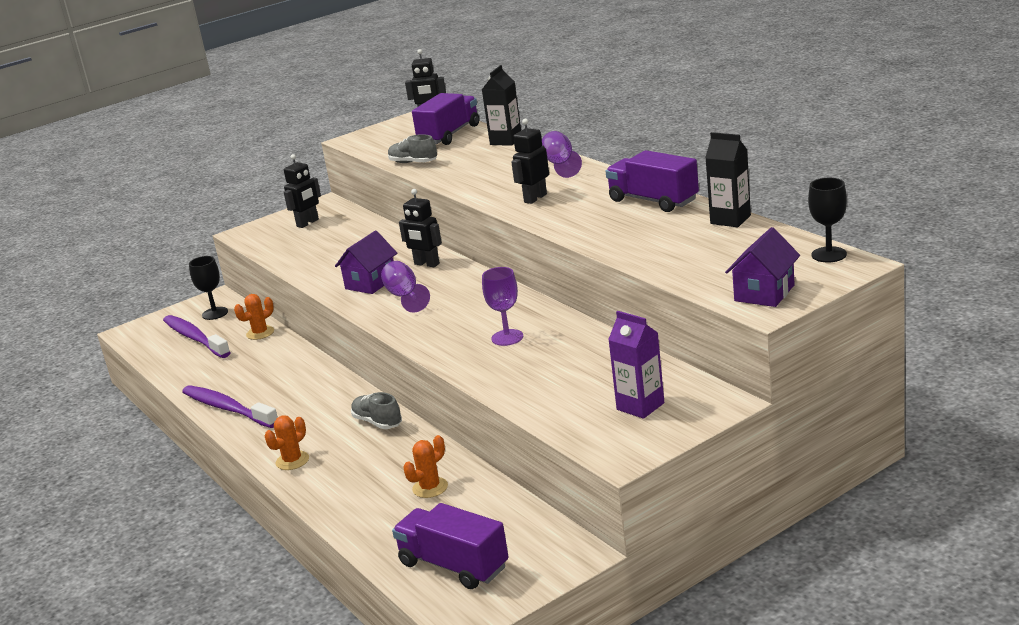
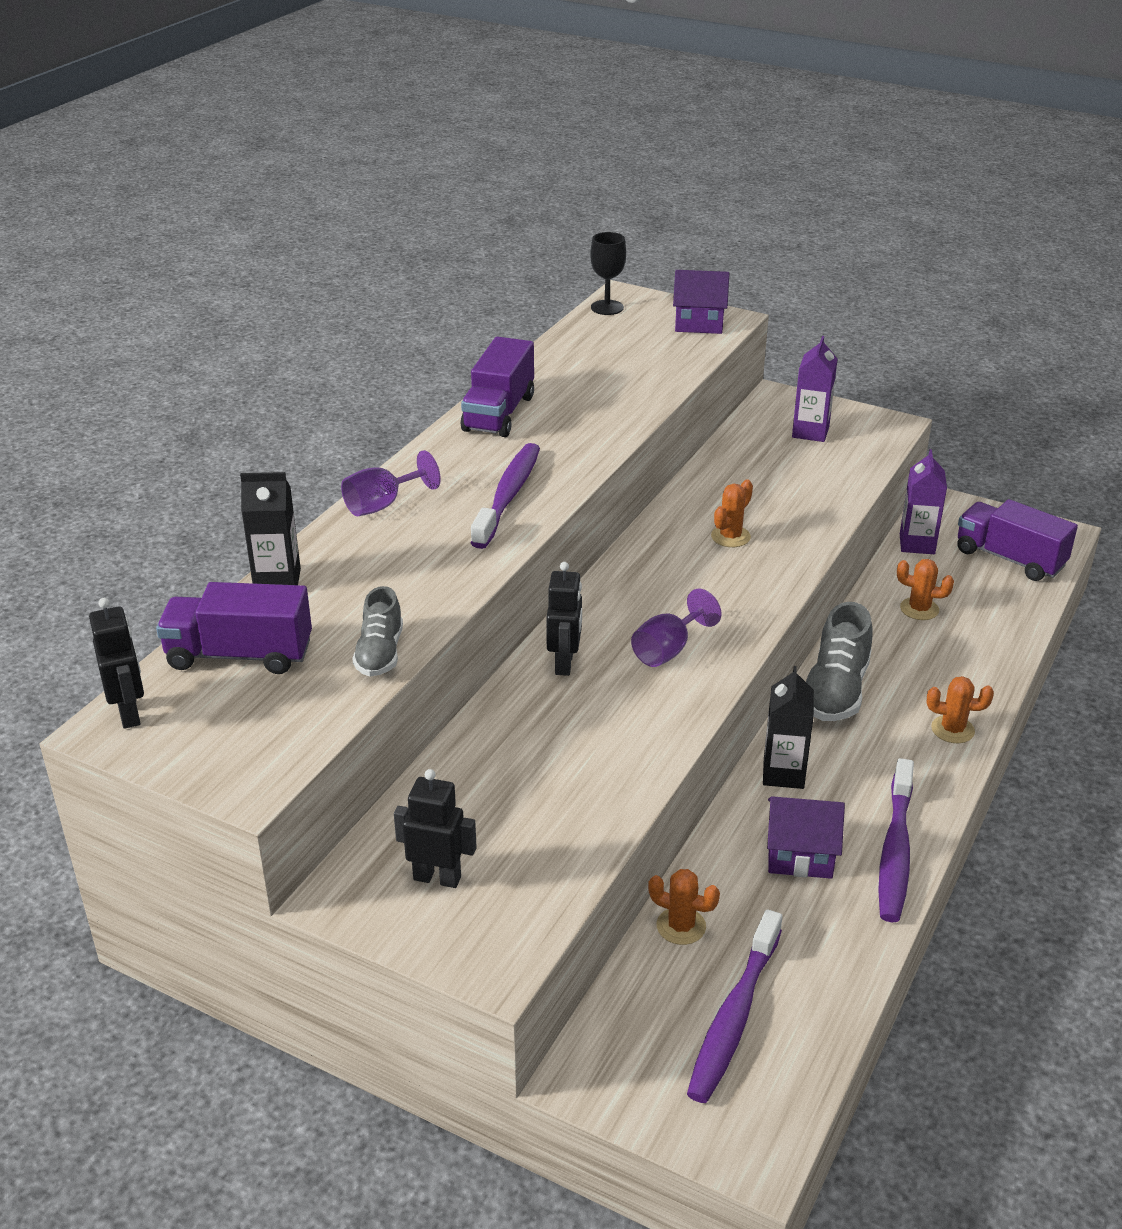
camera: 120 degrees left, 10 degrees up
black goblet [189,256,228,320] -> none
purple house [335,230,397,294] -> purple house moved to [767,796,845,879]
grey shoe [351,392,402,429] -> grey shoe [806,602,873,721], size x1.59
purple truck [392,503,509,589] -> purple truck turned 120 degrees clockwise [958,499,1078,581]
purple goblet [482,267,523,346] -> orange cactus [711,479,753,547]
black robot [511,118,549,204] -> purple toothbrush [471,443,540,549]
black carton [705,132,751,227] -> black carton moved to [763,666,814,789]
none -> purple carton [900,449,947,554]

